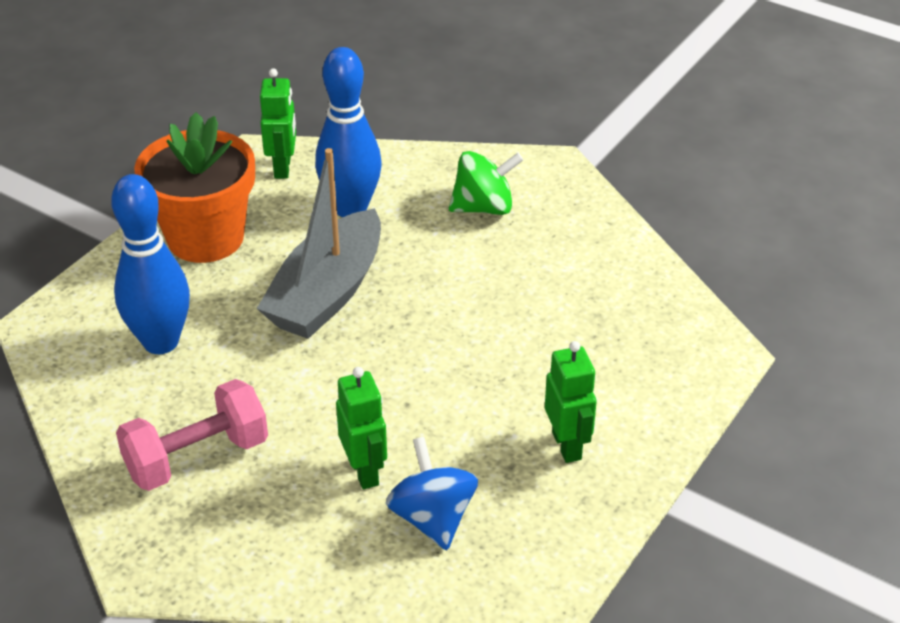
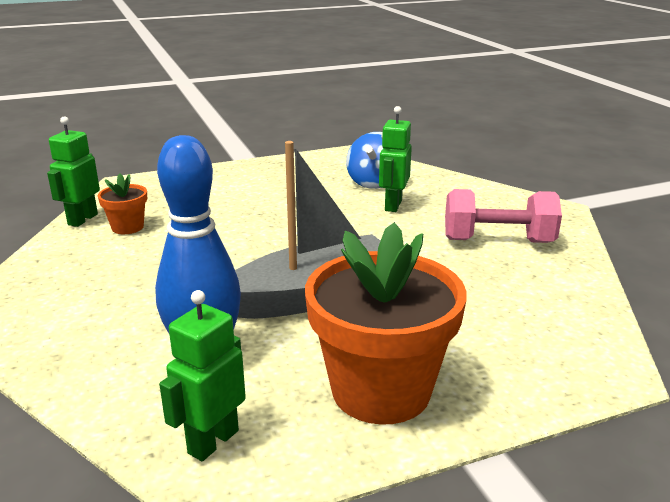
camera: 145 degrees left, 15 degrees down
blue bowling pin [111,174,190,354] -> none
green spinning top [449,151,523,215] -> none
green robot [545,341,597,463] -> green robot moved to [47,117,100,227]
none -> orange flower pot [98,173,147,234]

